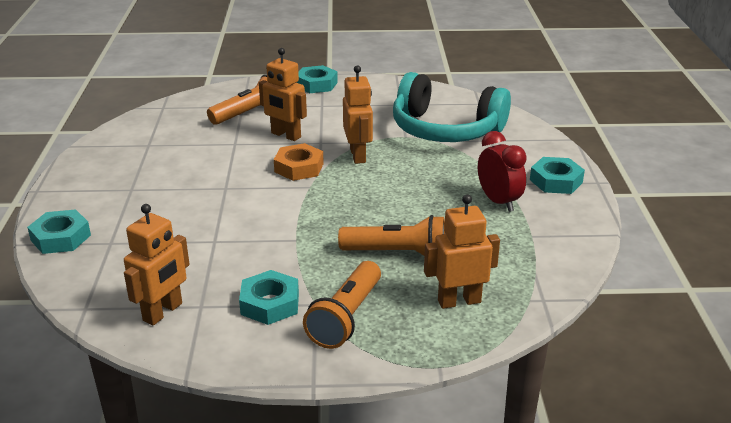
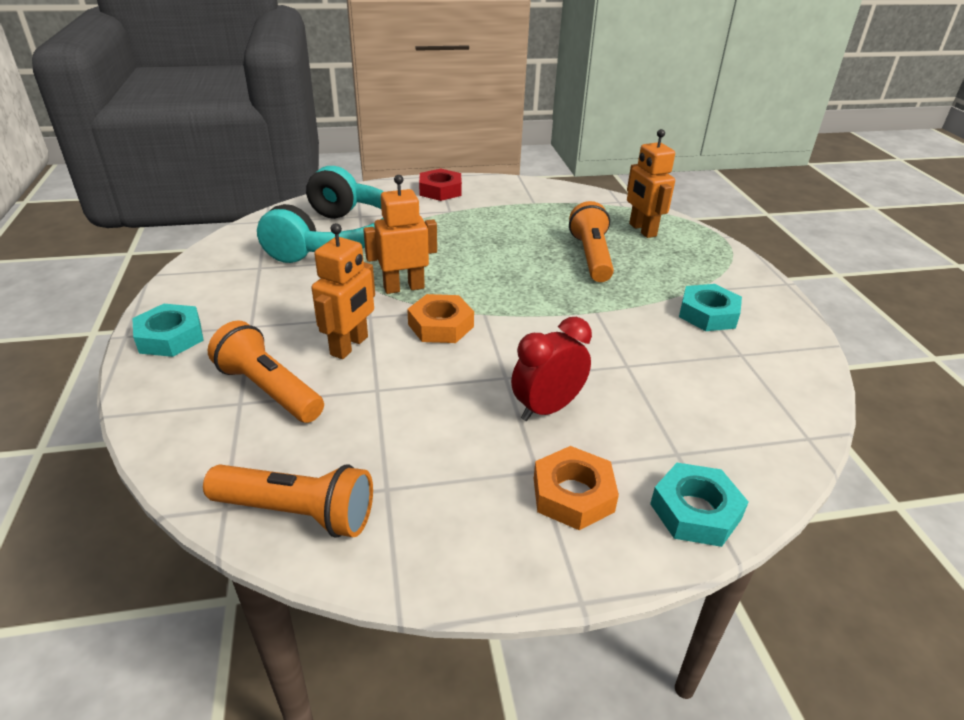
camera: 100 degrees left, 5 degrees up
orange robot [124,204,190,325] -> none
orange flashlight [303,261,381,349] -> orange flashlight moved to [203,465,373,538]
red clock [478,131,527,212] -> red clock moved to [511,317,592,421]
turquoise nut [530,157,585,194] -> red nut [419,168,462,201]
none -> orange nut [534,446,619,530]

